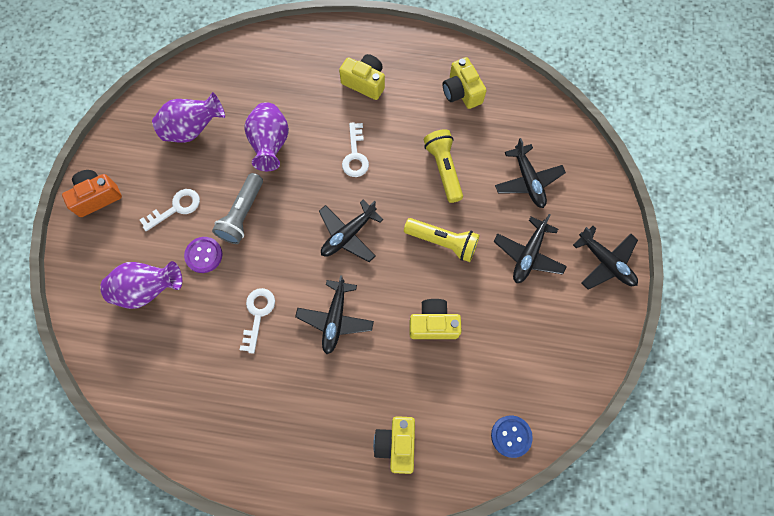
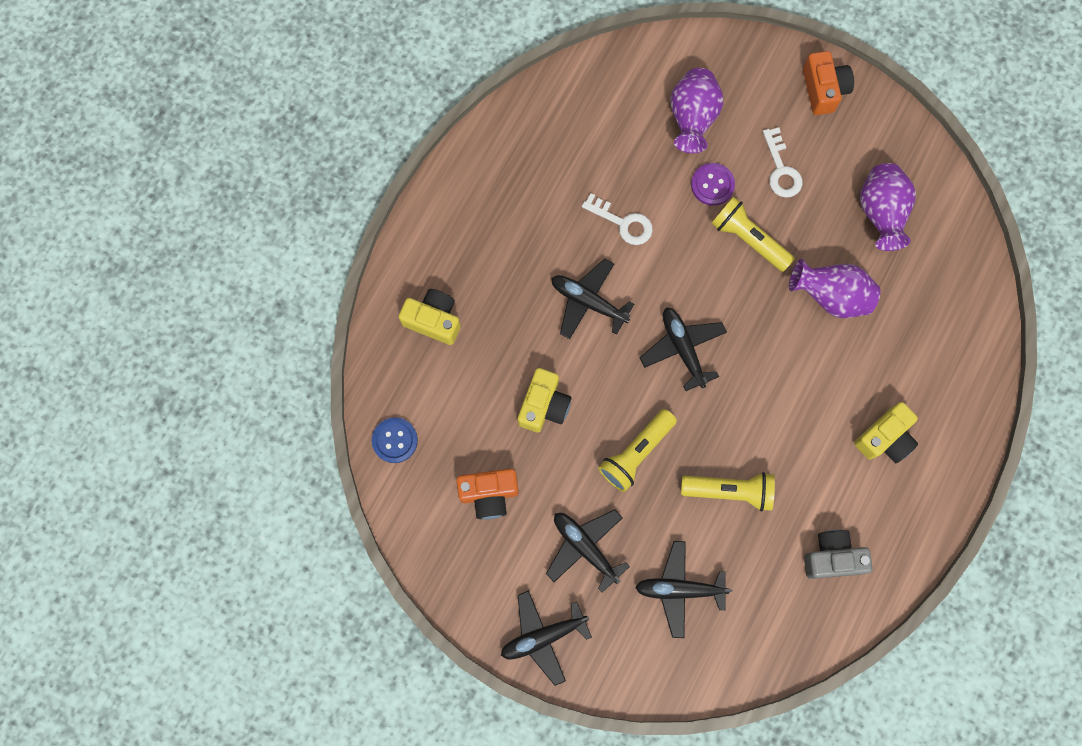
camera: 110 degrees right, 5 degrees up
grey flashlight [212,173,263,244] -> yellow flashlight [711,197,795,272]
white key [342,122,369,177] -> none
yellow camera [443,57,487,109] -> grey camera [804,530,873,579]
none -> orange camera [456,469,519,519]

